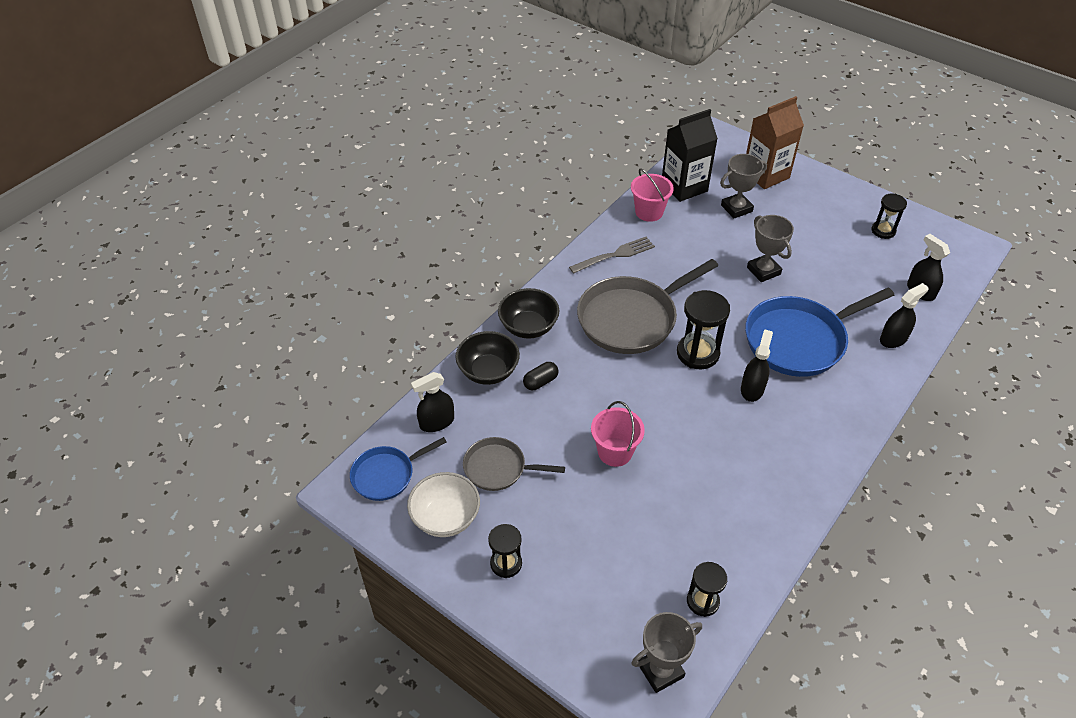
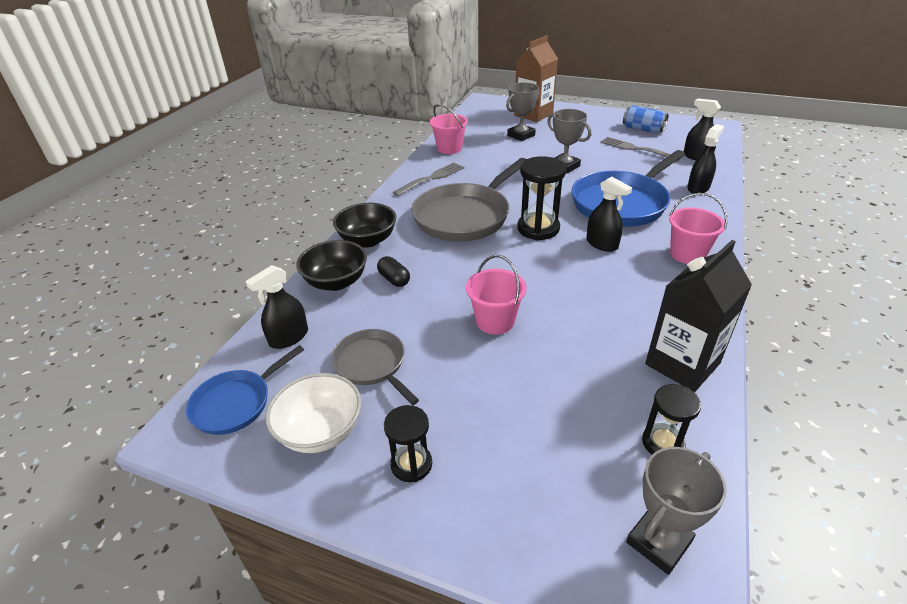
camera: 15 degrees left, 10 degrees down
grey pan [463,437,565,491] -> grey pan turned 60 degrees clockwise [331,329,419,405]
black capsule [523,362,559,390] -> black capsule turned 75 degrees counterclockwise [377,256,410,287]
black carton [662,109,718,202] -> black carton moved to [645,240,752,392]
black spray bottle [741,329,773,402] -> black spray bottle turned 135 degrees clockwise [586,177,632,252]
black hourglass [872,194,907,239] -> blue can [623,105,669,133]
none -> grey fork [600,137,680,162]
none -> pink bucket [669,193,727,264]

